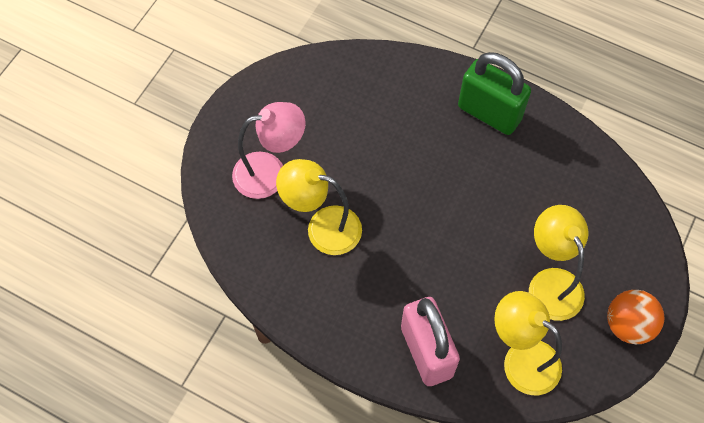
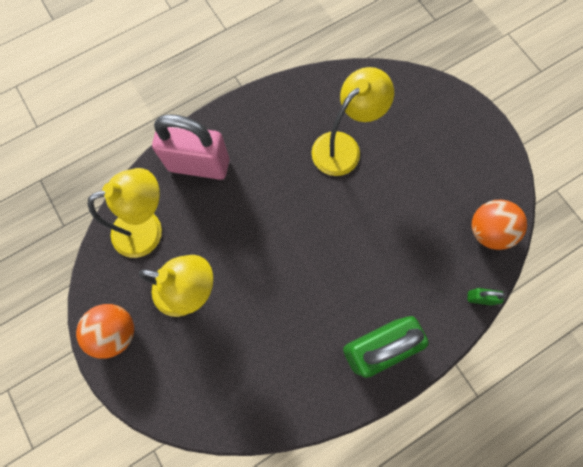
camera: 120 degrees right, 10 degrees up
pink lamp [232,102,306,199] -> none
none -> green padlock [468,288,505,306]
none -> orange ball [472,200,527,250]

